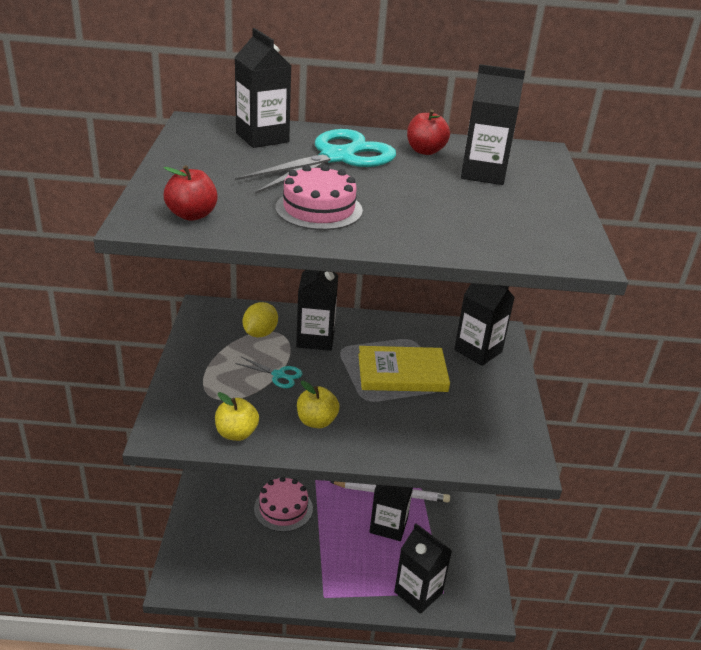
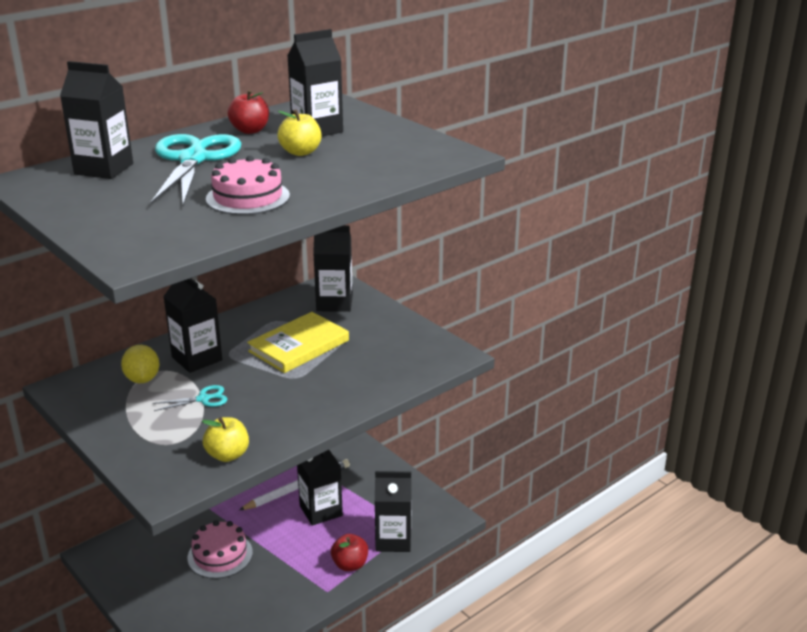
camera: 40 degrees left, 5 degrees down
red apple [164,165,218,221] -> red apple moved to [331,534,368,571]
yellow apple [297,381,340,428] -> yellow apple moved to [277,109,322,156]

